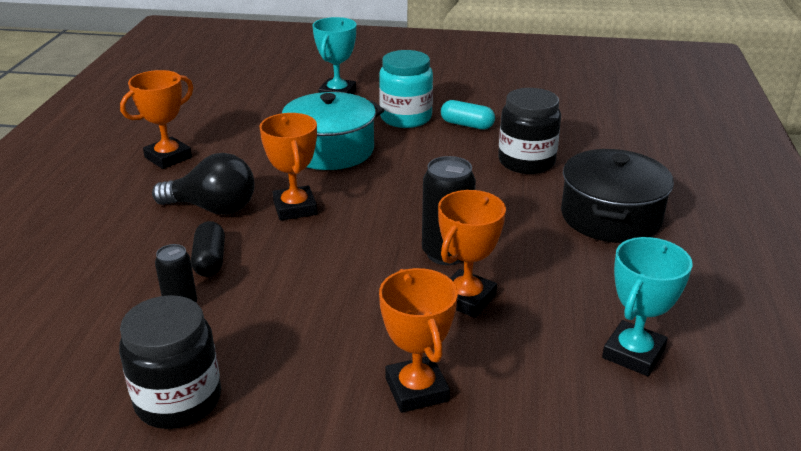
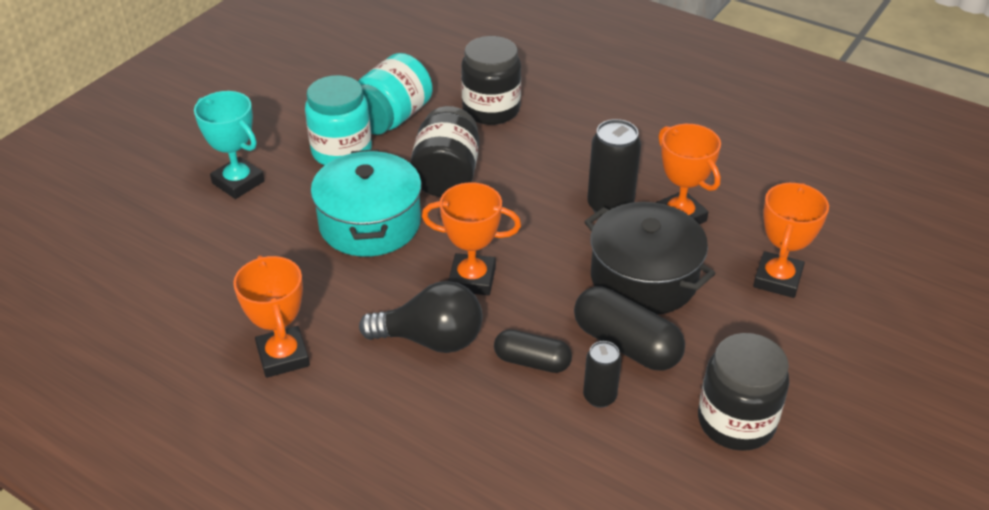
camera: 65 degrees left, 10 degrees up
black light bulb [152,153,255,215] -> black light bulb turned 60 degrees clockwise [359,281,482,353]
orange trophy [379,268,458,413] -> orange trophy turned 75 degrees counterclockwise [753,183,829,298]
turquoise capsule [441,100,495,130] -> turquoise jar [358,53,433,135]
black pot [561,149,674,243] -> black pot moved to [584,202,716,315]
turquoise trophy [602,237,693,376] -> none
none -> black jar [410,106,479,197]
none -> black capsule [574,286,685,371]

